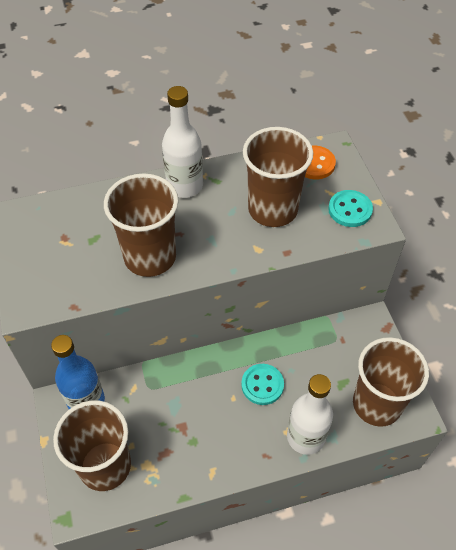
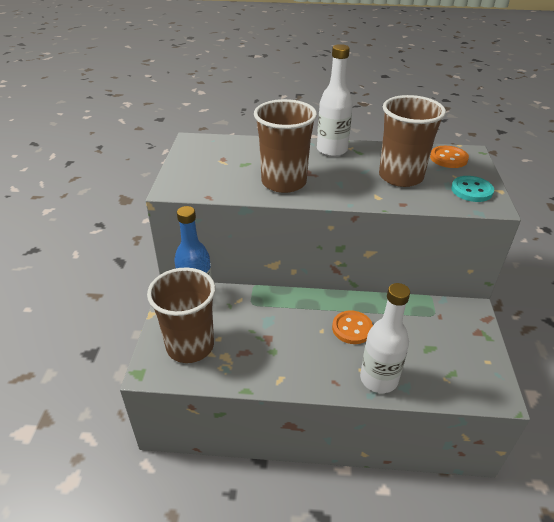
camera: 20 degrees right, 15 degrees down
turquoise button [241,364,284,405] -> orange button [332,310,373,344]
brown cup [353,337,429,427] -> none

